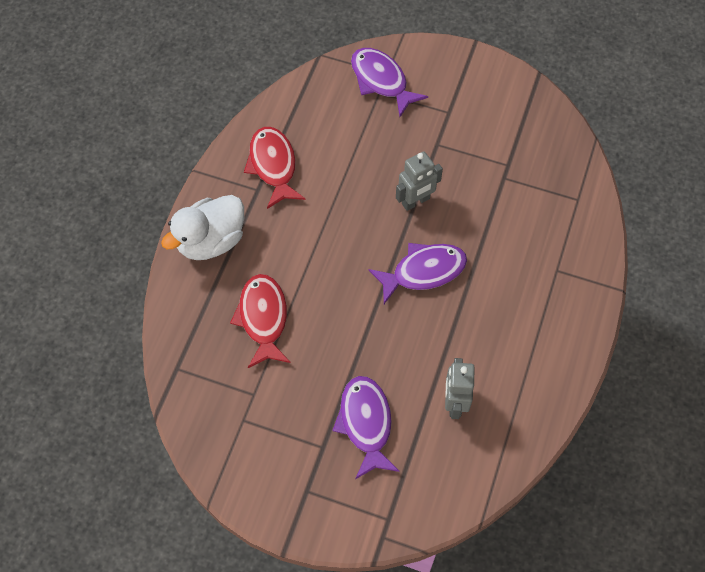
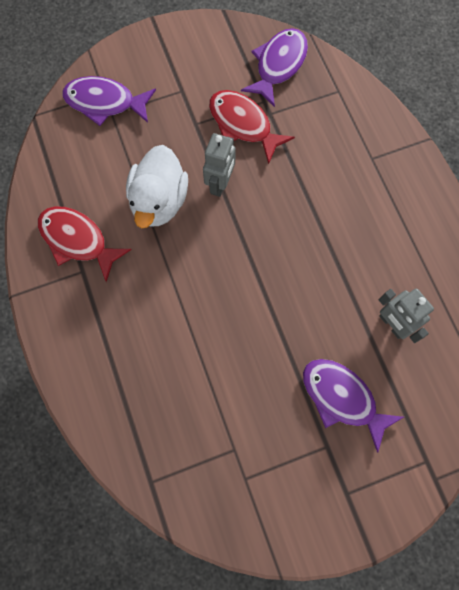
camera: 40 degrees left, 10 degrees up
white duck [161,195,244,260] -> white duck moved to [126,145,188,228]
red fish [230,274,291,368] -> red fish moved to [209,90,295,164]
purple fish [368,243,467,304] -> purple fish moved to [241,28,308,107]

